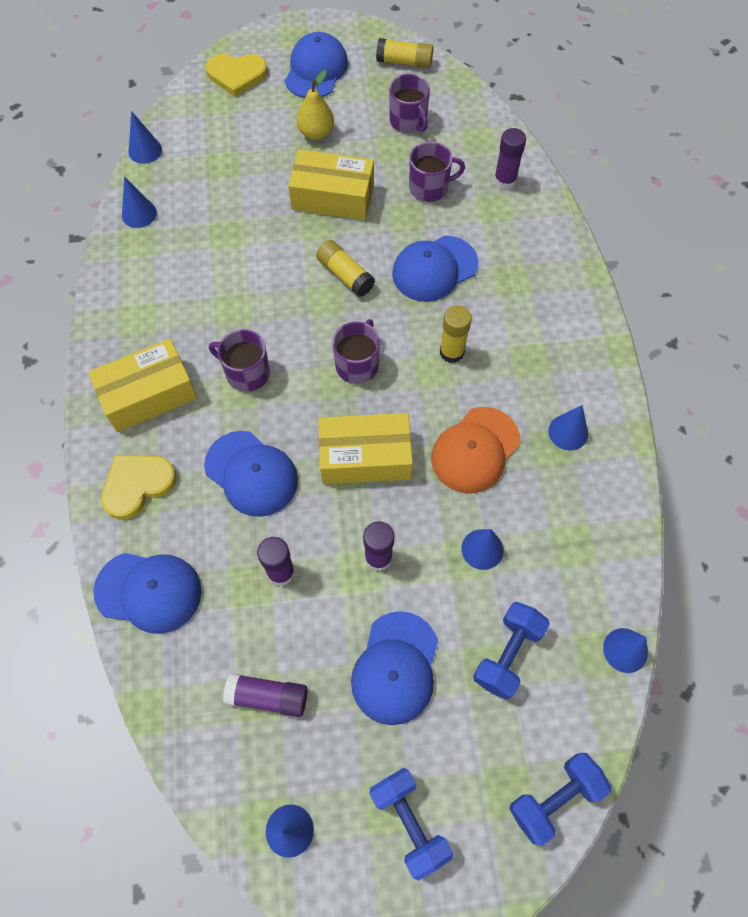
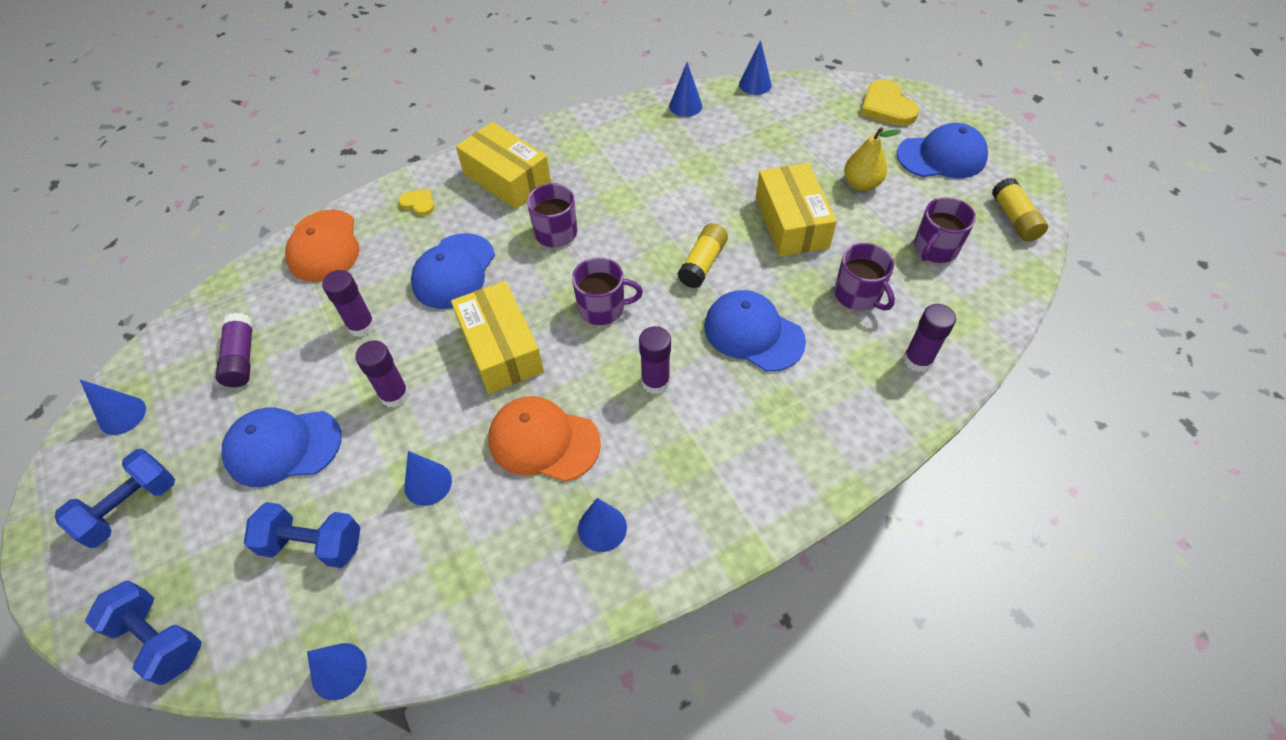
camera: 70 degrees right, 10 degrees down
blue cap [93,553,202,634] -> orange cap [285,209,360,282]
yellow heart [101,455,177,520] -> yellow heart [398,189,435,216], size x0.55
yellow glue stick [440,305,472,363] -> purple glue stick [639,326,671,394]

